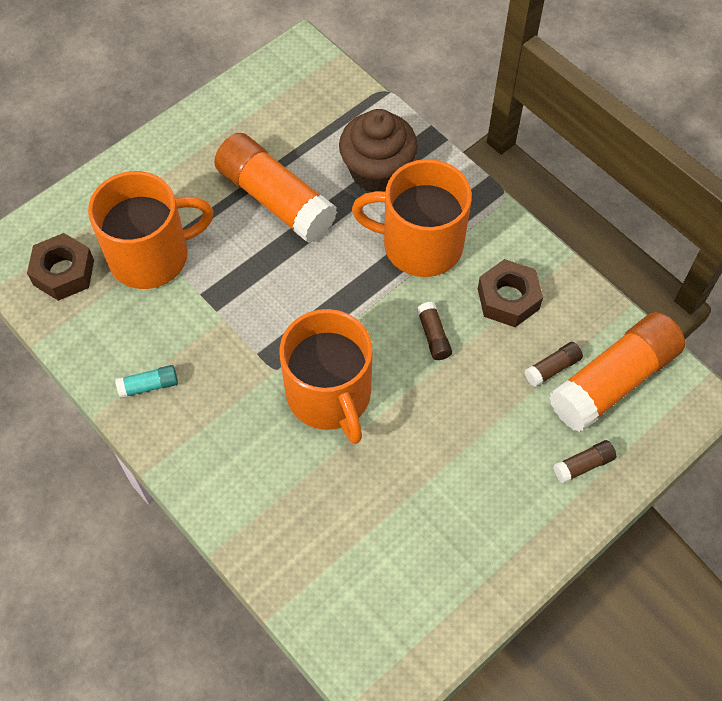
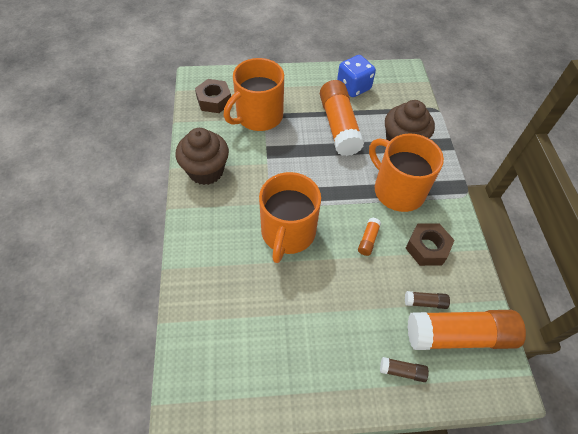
camera: 35 degrees right, 5 degrees down
orange mug [88,171,213,289] -> orange mug turned 120 degrees clockwise [224,58,284,131]
turquoise glue stick [115,365,178,399] -> brown cupcake [176,128,229,185]
brown glue stick [417,302,452,360] -> orange glue stick [358,218,381,256]
none -> blue dice [337,55,376,97]

